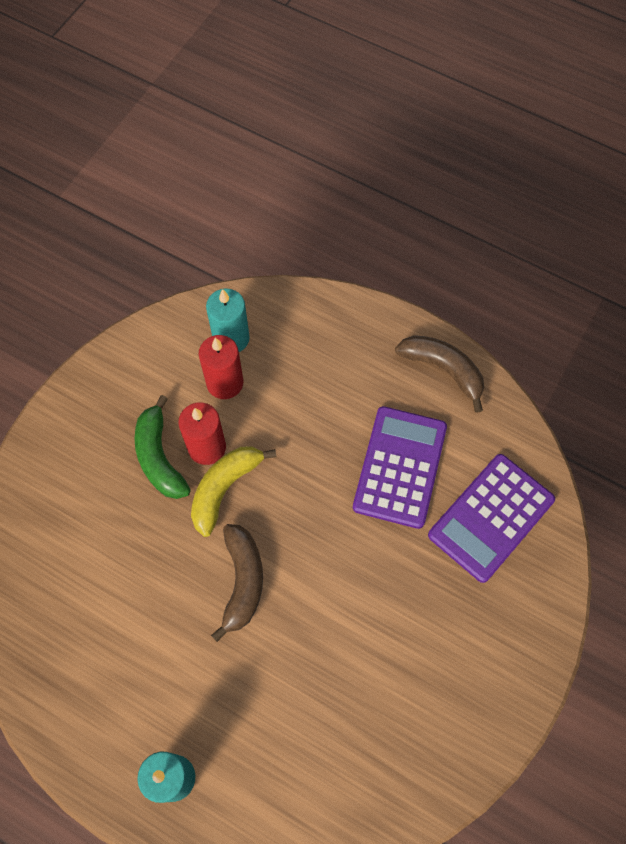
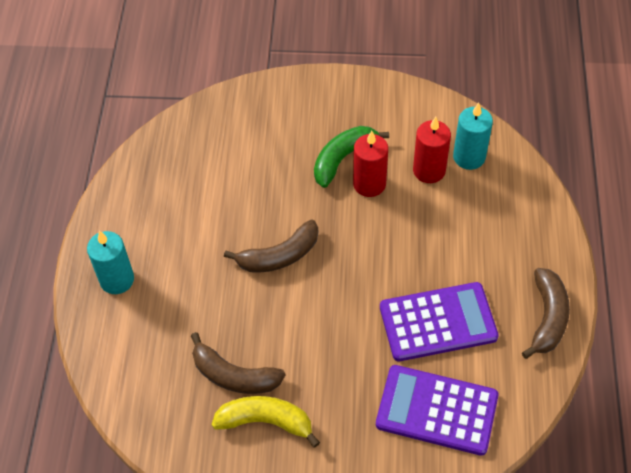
camera: 65 degrees right, 10 degrees down
yellow banana [191,447,276,537] -> yellow banana moved to [211,396,320,448]
none -> brown banana [191,332,285,394]

